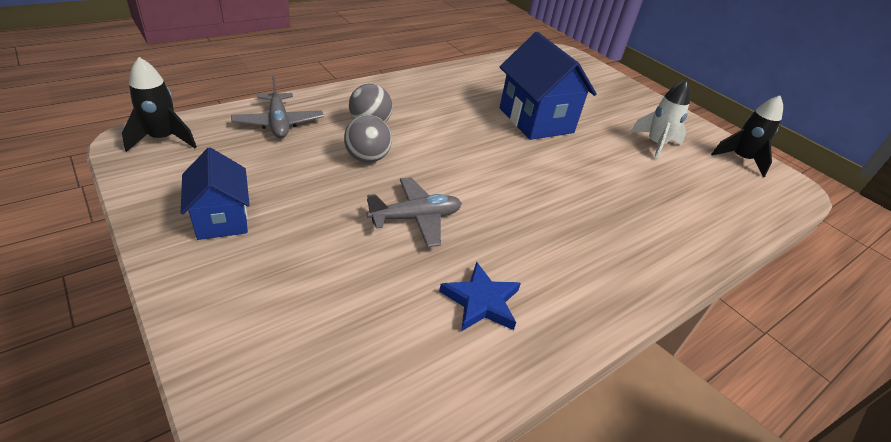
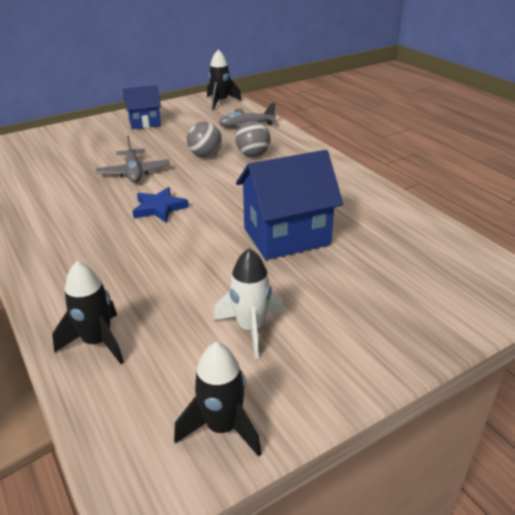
camera: 100 degrees right, 5 degrees down
blue star [439,262,521,331] -> blue star moved to [133,187,189,223]
none -> black rocket [52,261,124,364]

